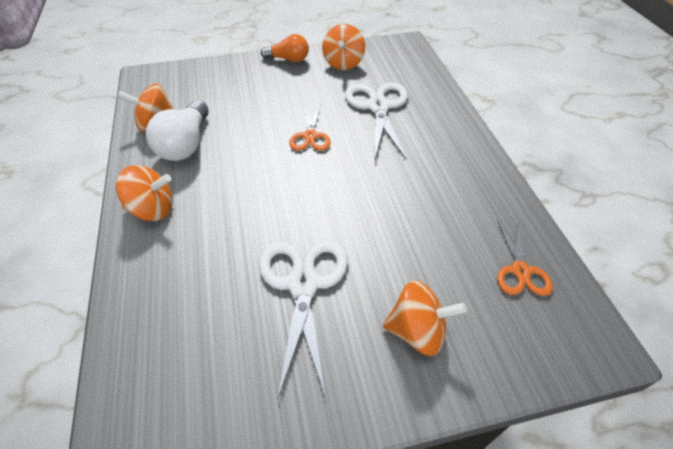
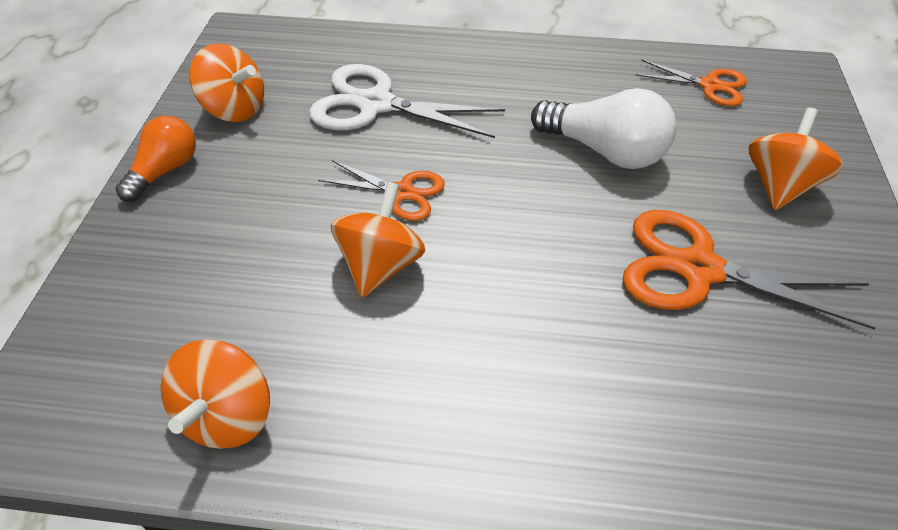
camera: 70 degrees left, 0 degrees up
orange spinning top [116,165,173,221] -> orange spinning top moved to [331,182,425,298]
white light bulb [146,100,209,161] -> white light bulb moved to [531,88,676,169]
white scissors [259,240,348,398] -> orange scissors [623,210,875,329]

